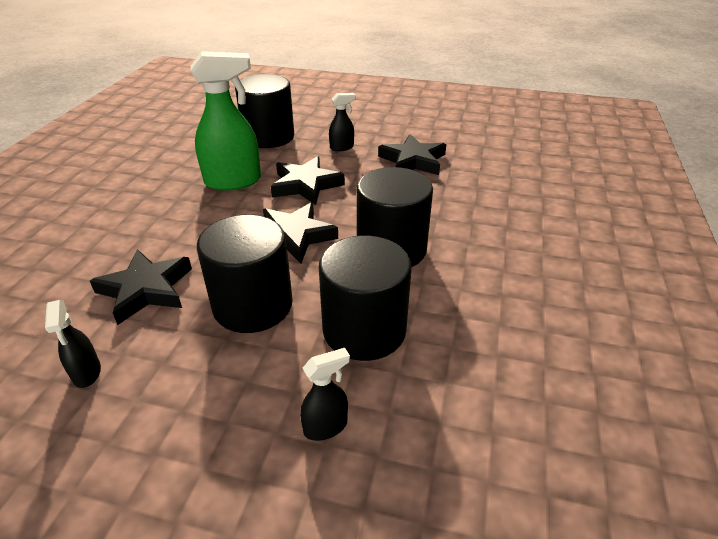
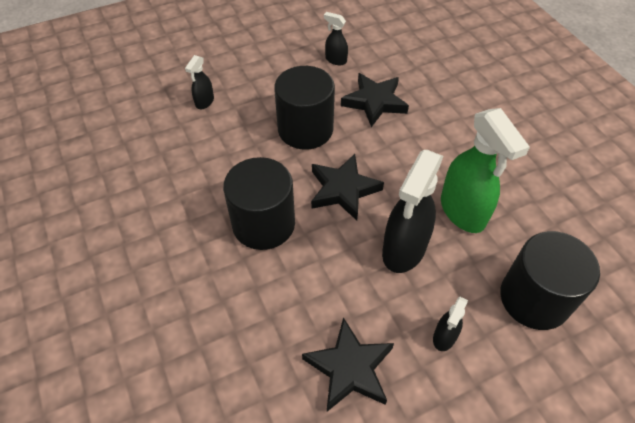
camera: 140 degrees right, 15 degrees up
green spray bottle [191,51,261,191] -> green spray bottle turned 60 degrees counterclockwise [441,108,530,233]
black star [271,156,345,205] -> black spray bottle [382,150,443,273]
black cylinder [319,235,412,361] -> none

